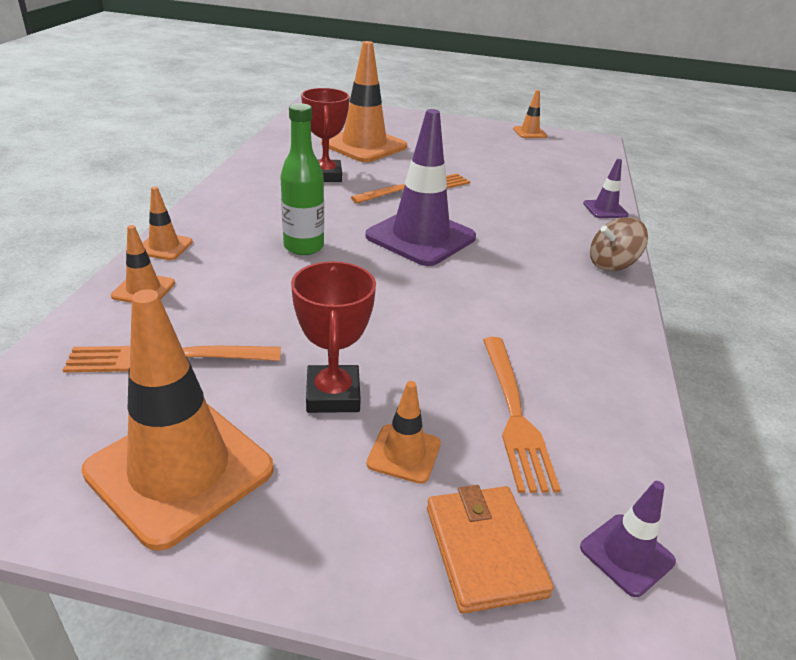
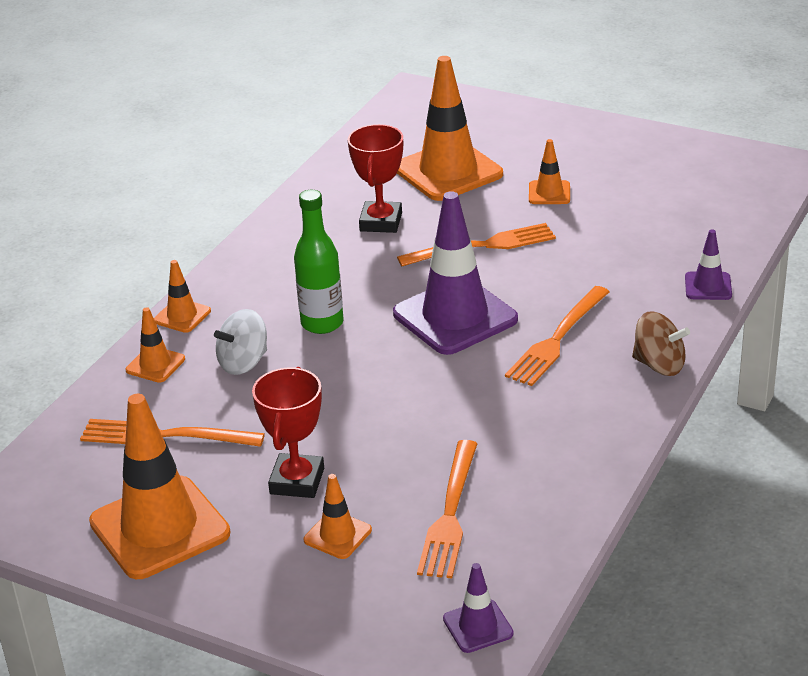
camera: 20 degrees right, 0 degrees up
orange wallet [427,485,554,614] -> none
orange traffic cone [513,90,547,138] -> orange traffic cone moved to [529,139,570,204]
brown spinning top [590,217,648,271] -> brown spinning top turned 150 degrees counterclockwise [632,311,690,376]
none -> white spinning top [214,309,267,375]
none -> orange fork [505,286,610,386]

